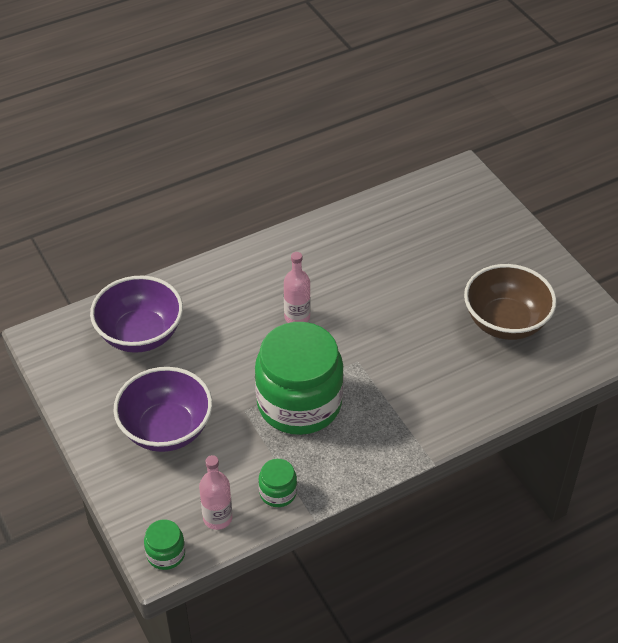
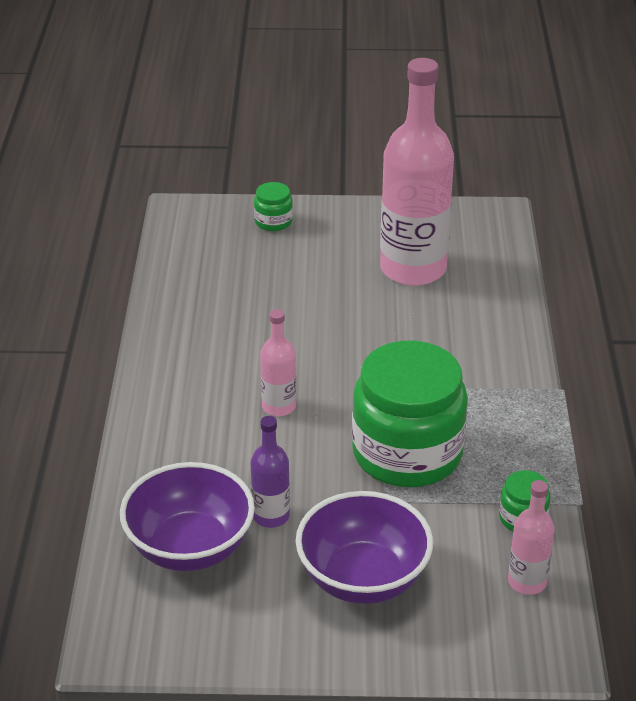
camera: 60 degrees left, 10 degrees down
green jar [144,519,185,570] -> green jar moved to [254,182,293,231]
brown bowl [464,264,557,340] -> pink bottle [380,58,454,286]
none -> purple bottle [251,416,290,528]

